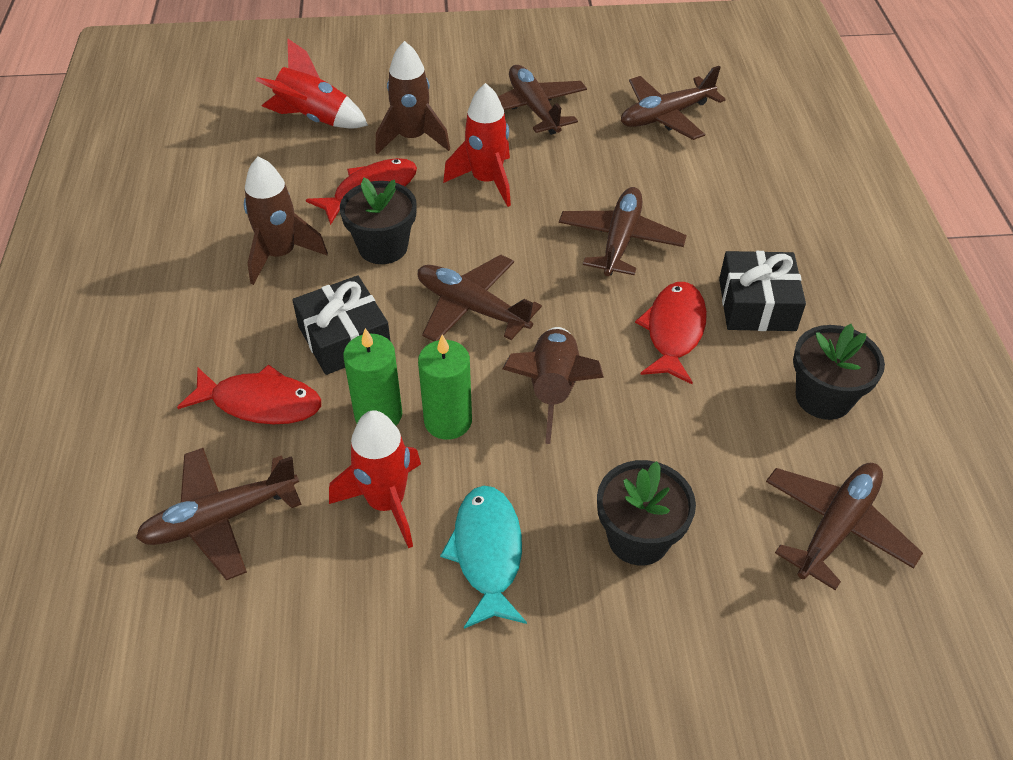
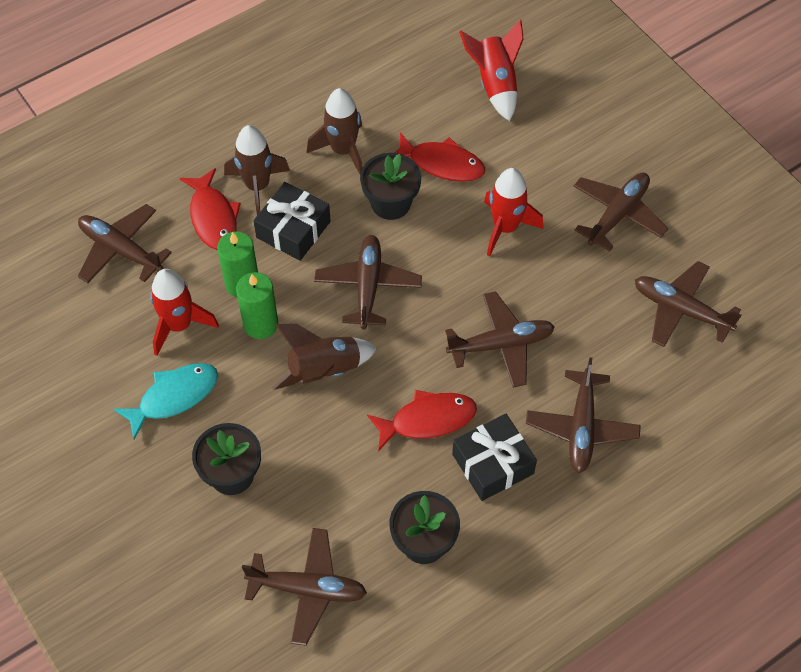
camera: 60 degrees right, 10 degrees up
brown rocket [375,41,450,154] -> brown rocket moved to [224,125,290,215]
none -> brown plane [526,357,641,473]

